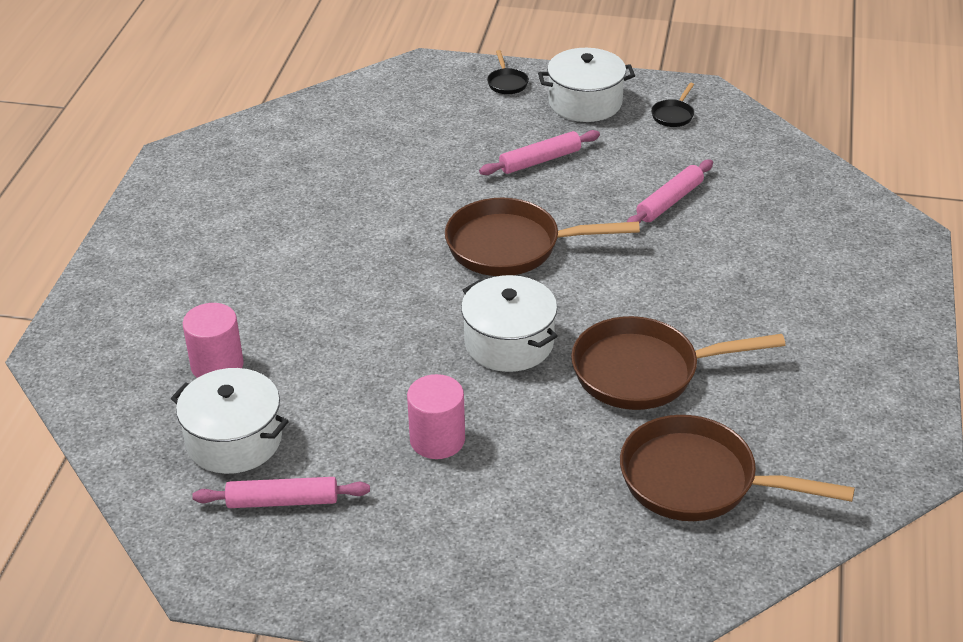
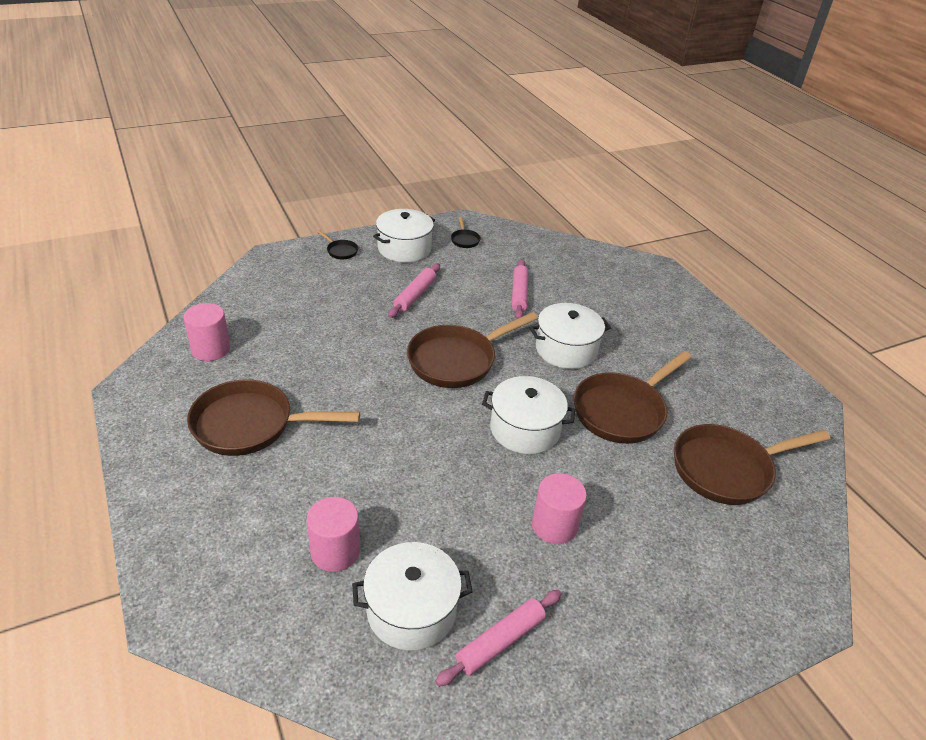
camera: 40 degrees left, 0 degrees up
none -> pink cylinder [184,303,230,361]
none -> brown pan [187,379,360,456]
none -> white pot [530,303,611,369]

